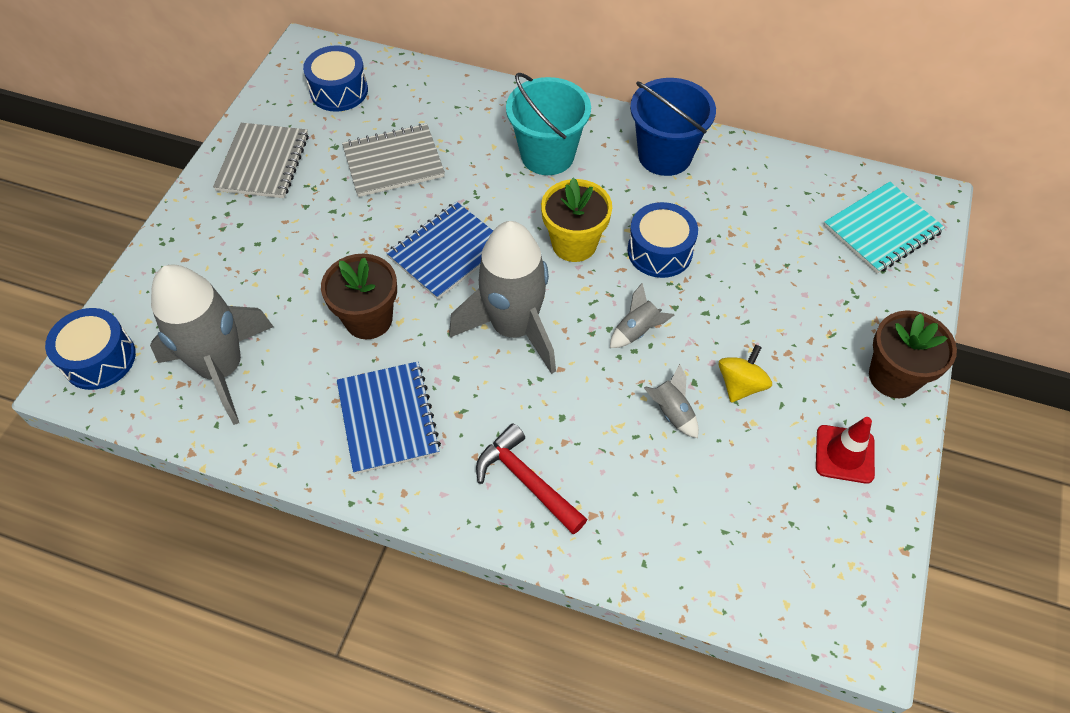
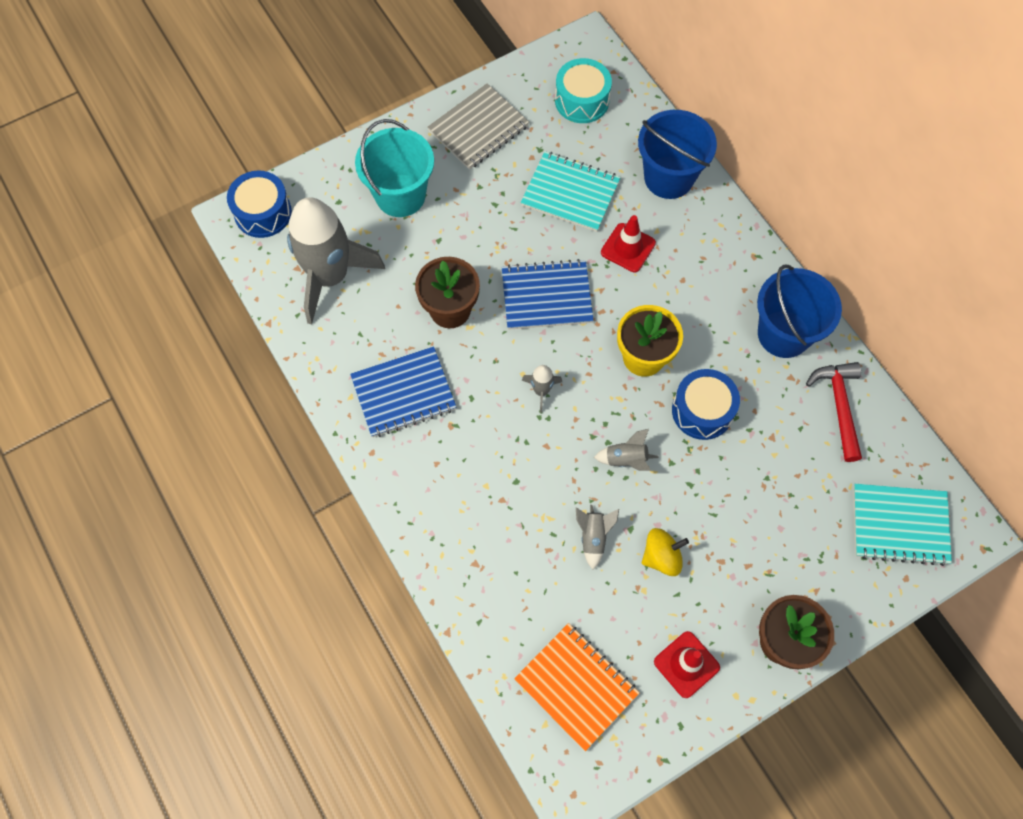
camera: 40 degrees right, 10 degrees up
blue drum [303,45,368,112] -> turquoise drum [555,58,612,123]
blue notebook [337,361,441,474] -> blue notebook turned 45 degrees clockwise [350,346,457,437]
grey notebook [342,124,445,197] -> turquoise notebook [521,151,621,232]
grey rocket [449,221,556,374] -> grey rocket [522,365,562,413], size x0.40
red hammer [476,423,587,535] -> red hammer moved to [806,362,862,462]
turquoise bucket [506,73,591,175] -> turquoise bucket moved to [355,119,434,217]
none -> orange notebook [514,623,639,751]
none -> red traffic cone [601,215,656,272]
none -> blue bucket [638,110,717,199]

